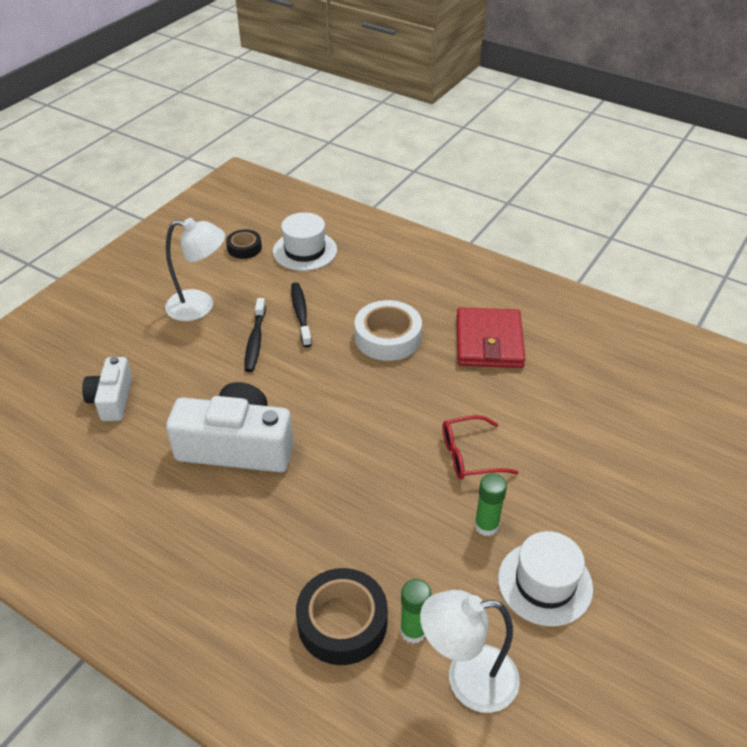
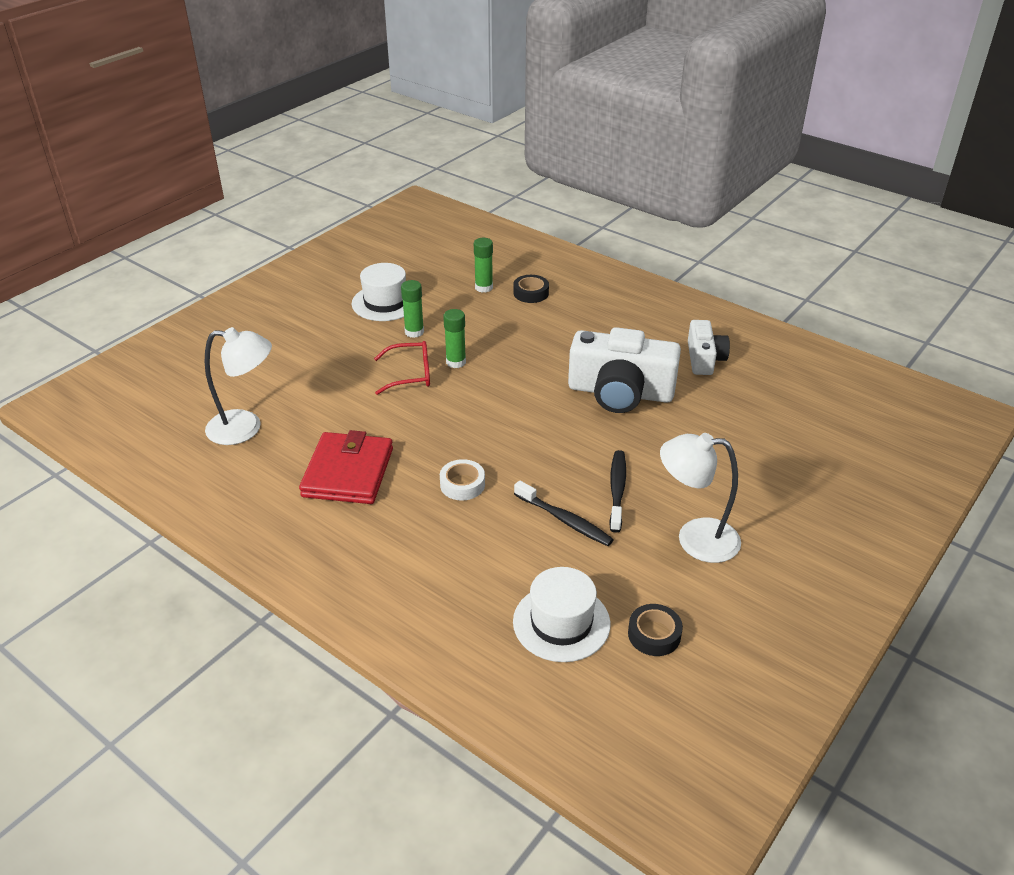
camera: 175 degrees left, 5 degrees down
white camera [82,357,132,421] -> white camera moved to [688,320,730,375]
black toothbrush [291,282,312,347] -> black toothbrush turned 45 degrees counterclockwise [514,480,614,546]
black tape [296,568,388,665] -> black tape [513,275,549,303], size x0.58
white tape [355,300,422,361] -> white tape [440,459,485,501], size x0.58
white lamp [420,590,520,713] -> white lamp moved to [205,327,272,445]
none -> green glue stick [443,309,466,368]

